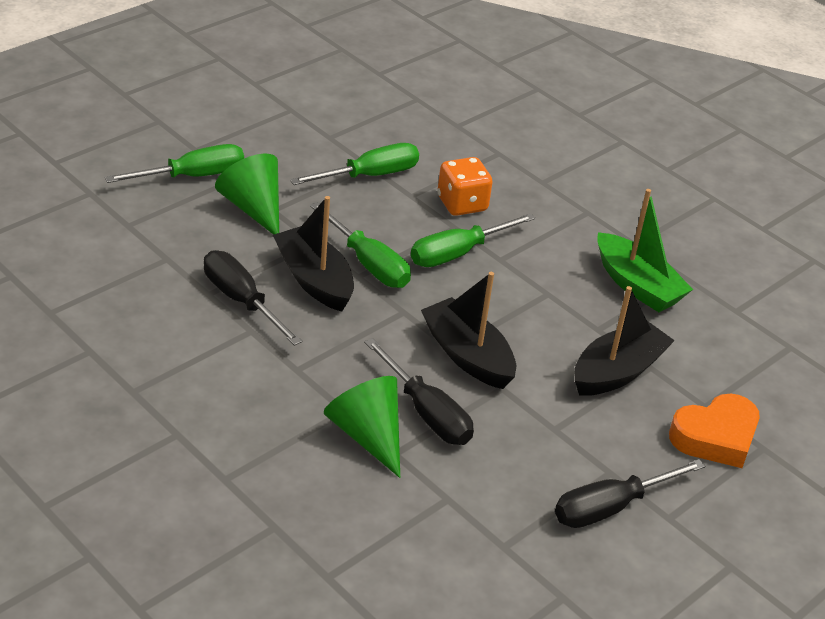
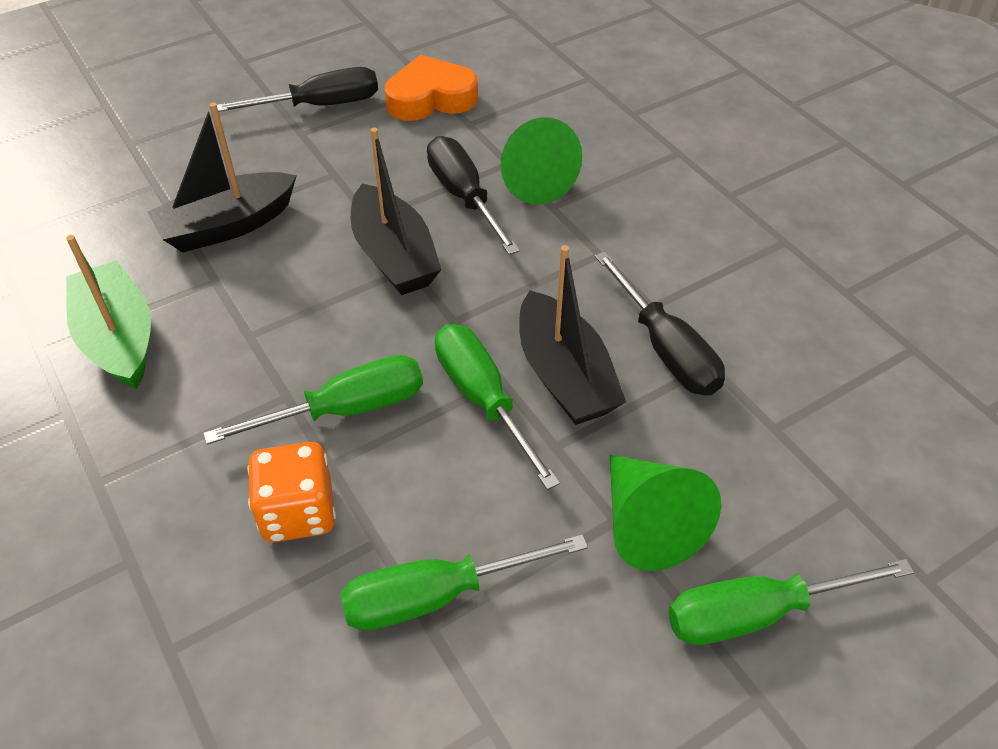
camera: 165 degrees left, 10 degrees up
orange heart [669,394,760,468] -> orange heart moved to [385,55,478,121]

